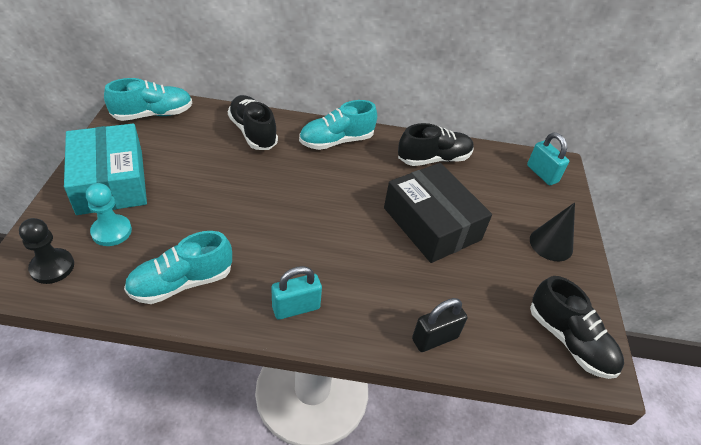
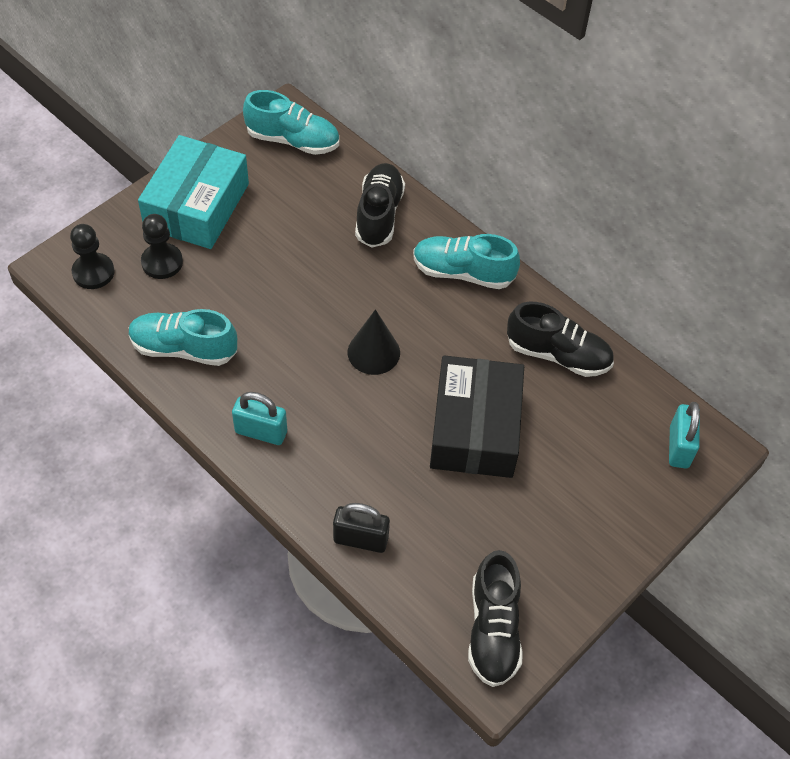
camera: 40 degrees right, 10 degrees up
turquoise pawn [86,183,132,246] -> black pawn [141,214,183,279]
black cone [530,202,575,261] -> black cone moved to [348,309,400,375]

